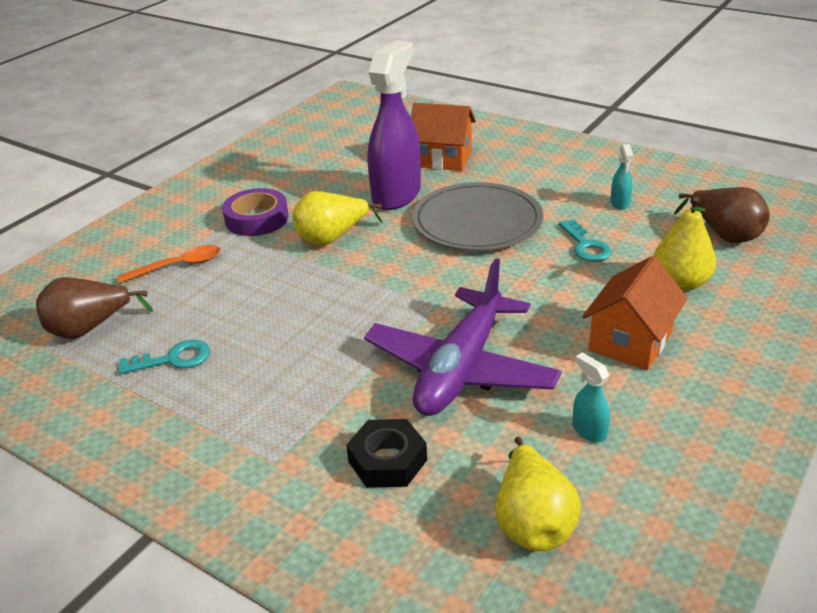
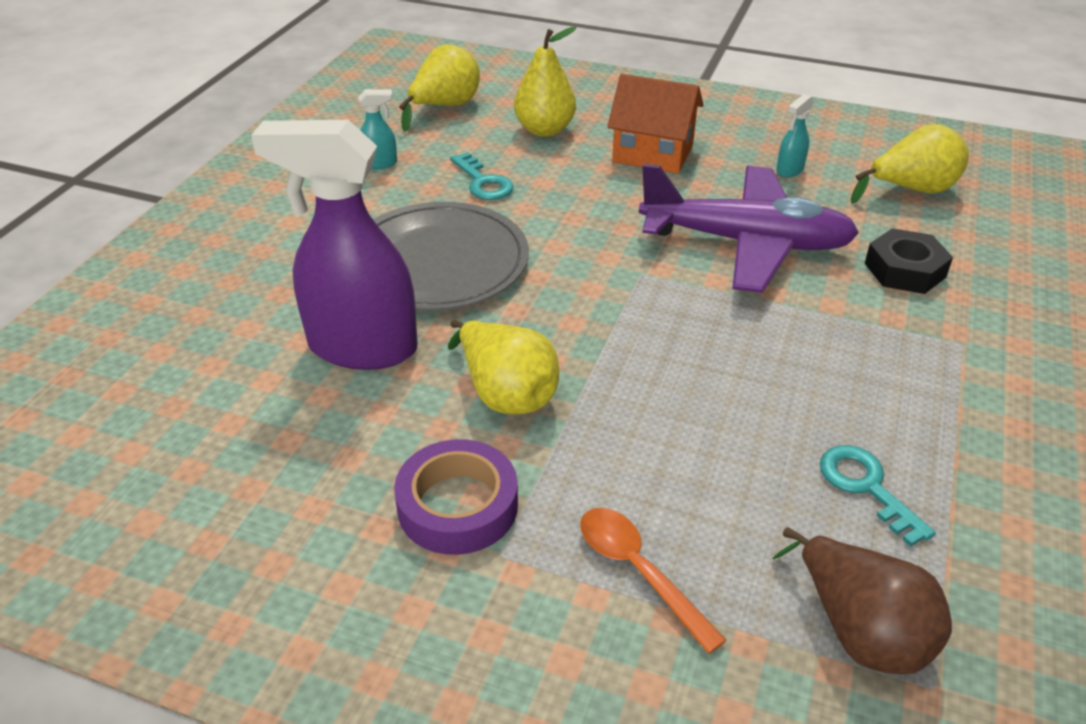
camera: 105 degrees left, 5 degrees up
orange house [411,103,476,171] -> none
turquoise key [559,219,612,262] -> turquoise key turned 90 degrees clockwise [450,152,514,200]
brown pear [674,187,770,243] -> yellow pear [399,45,480,132]

